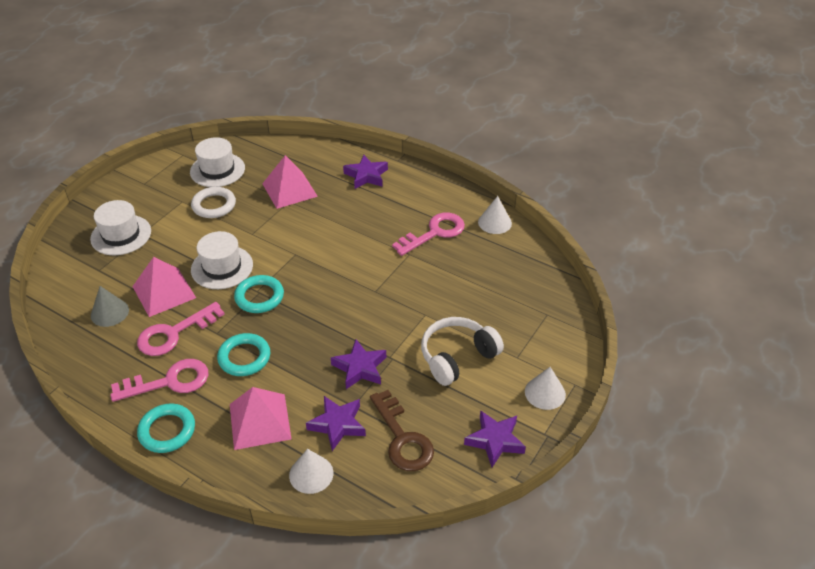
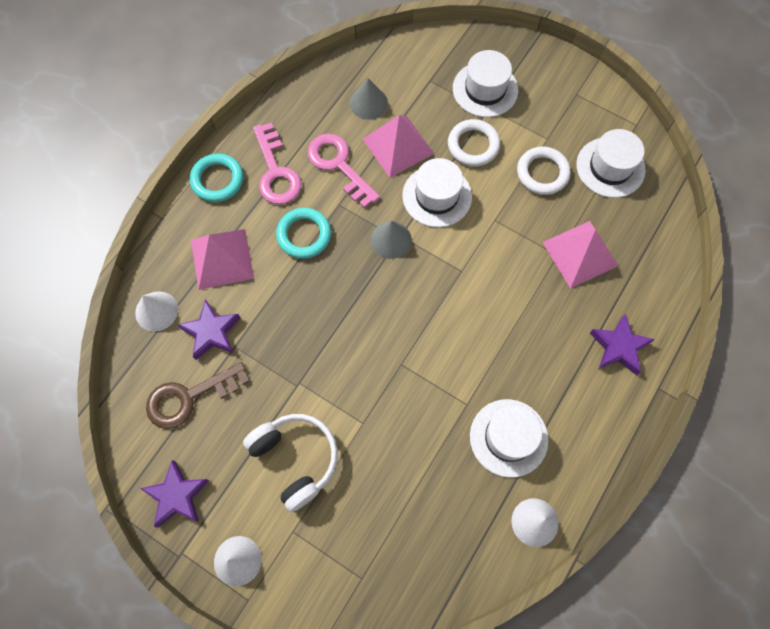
camera: 90 degrees right, 25 degrees up
turquoise ring [234,275,284,313] -> grey cone [371,221,412,259]
purple star [331,339,386,389] -> none
pink key [392,213,465,256] -> white hat [470,399,548,478]
none -> white ring [448,119,500,166]

